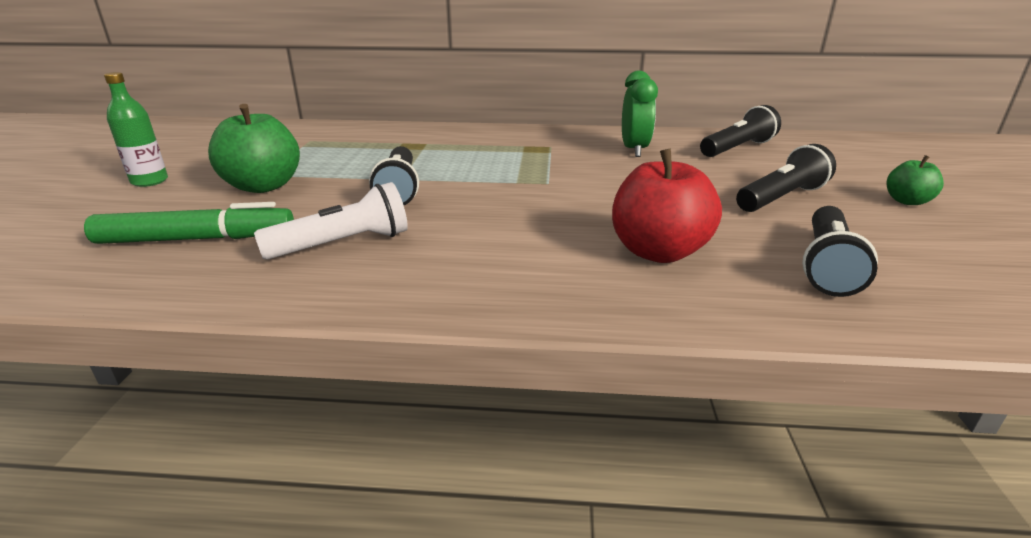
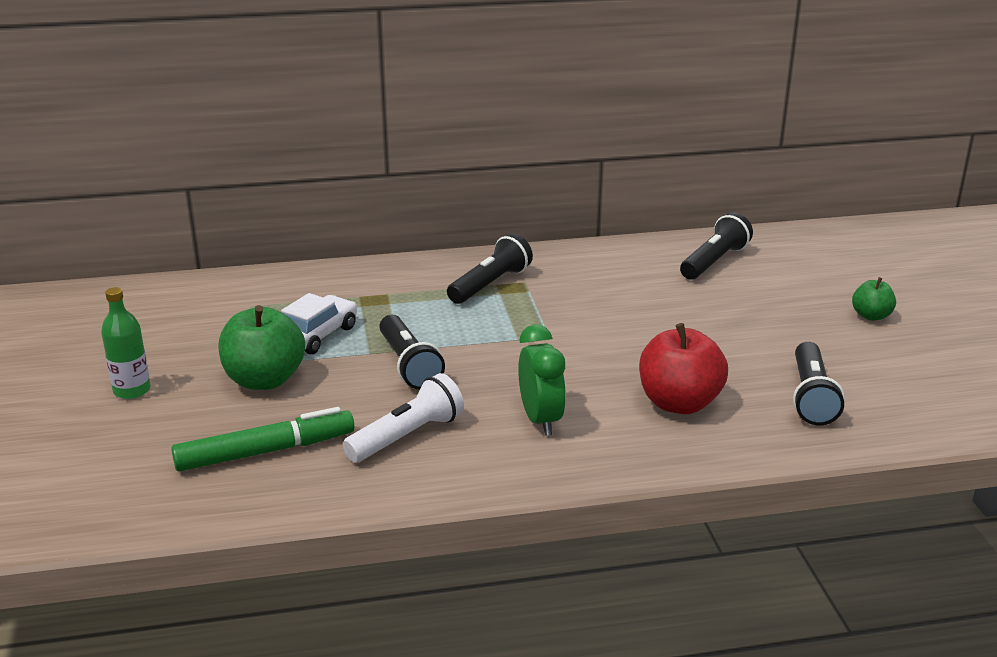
camera: 15 degrees left, 0 degrees up
green clock [622,70,658,157] -> green clock moved to [518,324,566,436]
black flashlight [736,144,836,212] -> black flashlight moved to [447,233,533,304]
none -> white car [281,293,357,355]

